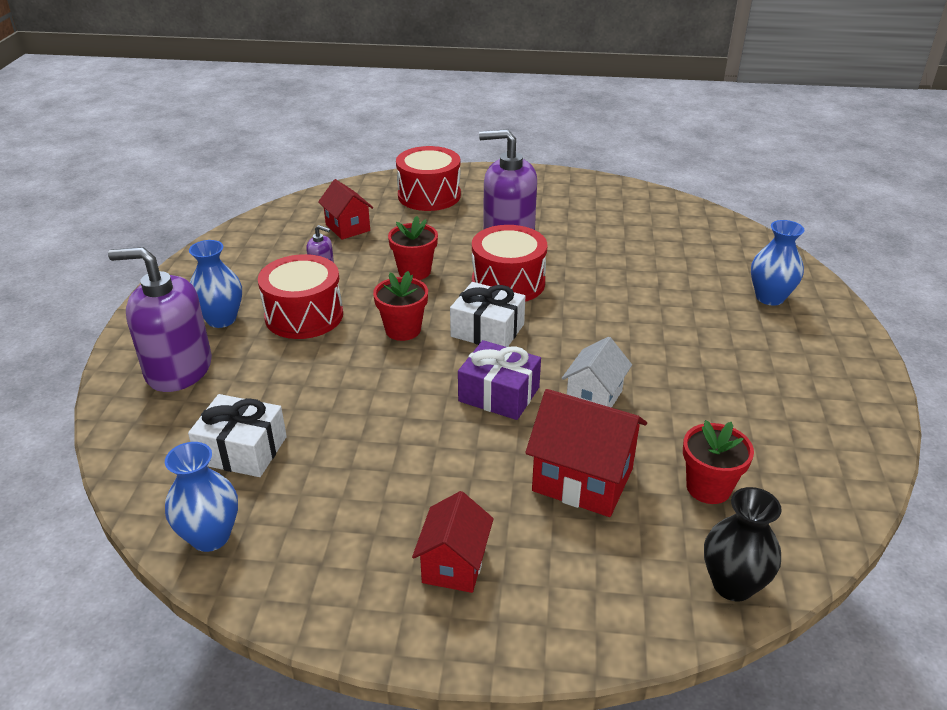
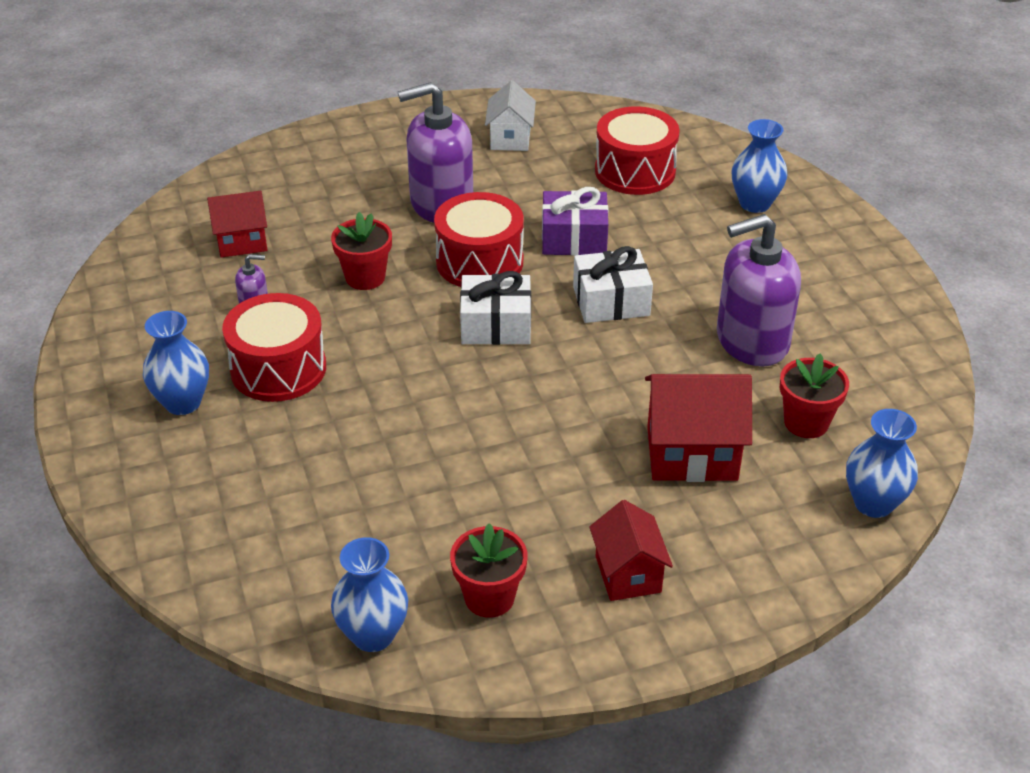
camera: 25 degrees left, 5 degrees up
purple soap dispenser [108,247,212,392] -> purple soap dispenser moved to [717,214,801,366]
white gift [188,394,287,477] -> white gift moved to [573,246,653,323]
red house [318,179,373,240] -> red house turned 45 degrees counterclockwise [207,191,267,258]
red flower pot [373,271,428,341] -> red flower pot moved to [450,523,528,618]
red drum [396,146,461,211] -> red drum moved to [595,106,680,195]
purple gift [458,340,541,420] -> purple gift moved to [542,187,608,256]
white house [562,337,632,408] -> white house moved to [485,80,536,151]
black vase [704,487,782,602] -> blue vase [846,409,918,518]

